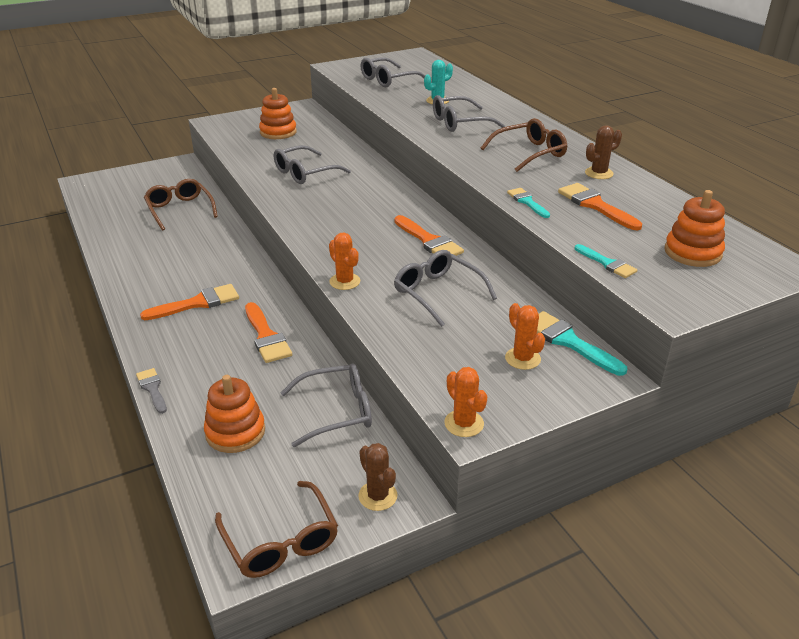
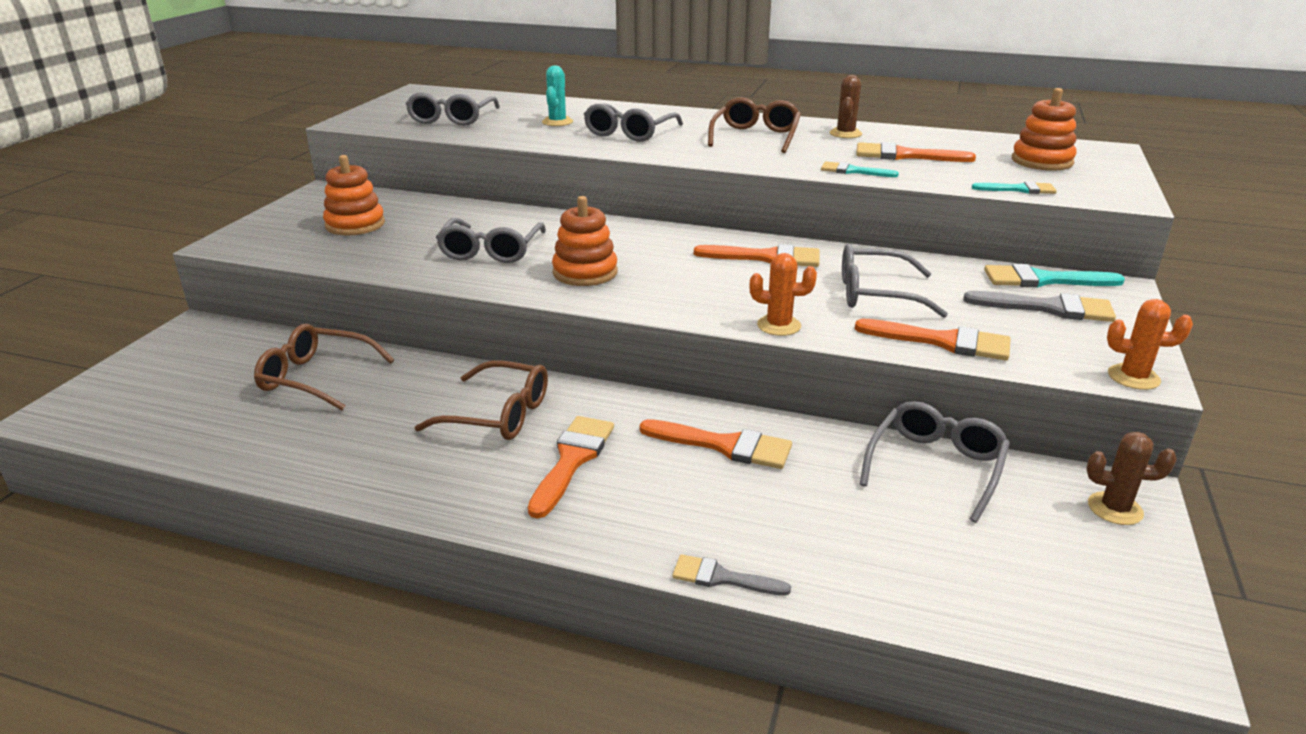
camera: 45 degrees left, 5 degrees down
orange stacking toy [204,375,265,453] -> orange stacking toy moved to [552,196,617,286]
brown glasses [215,481,338,578] -> brown glasses moved to [415,360,548,440]
orange cactus [505,303,545,370] -> grey brush [963,291,1116,322]
none -> orange brush [855,319,1010,361]

